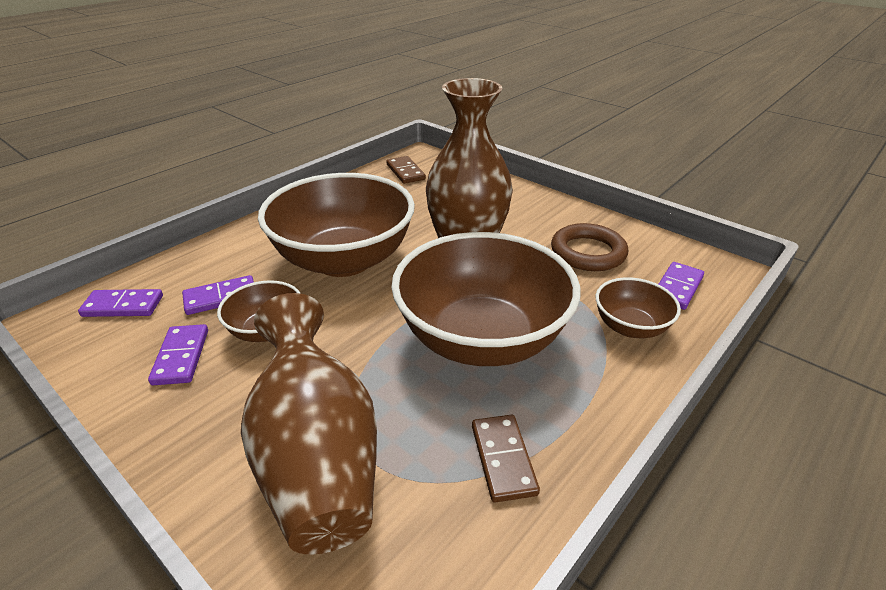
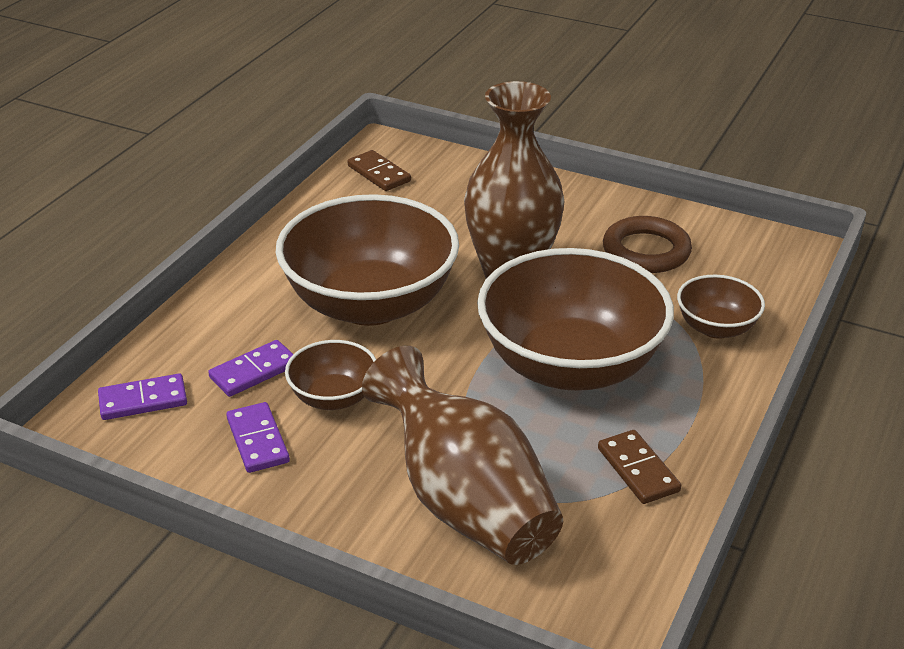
camera: 15 degrees left, 0 degrees up
purple domino [659,262,704,310] -> none

